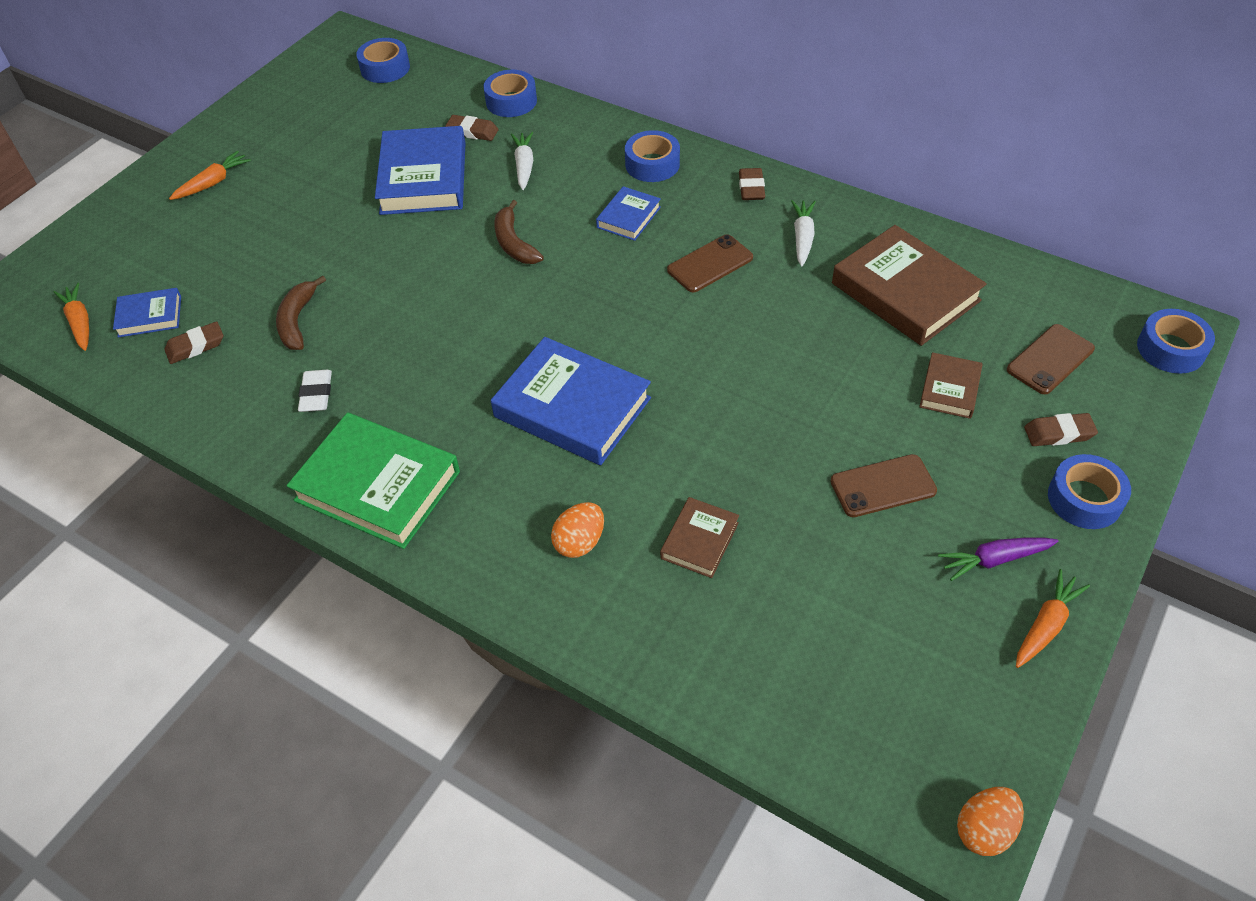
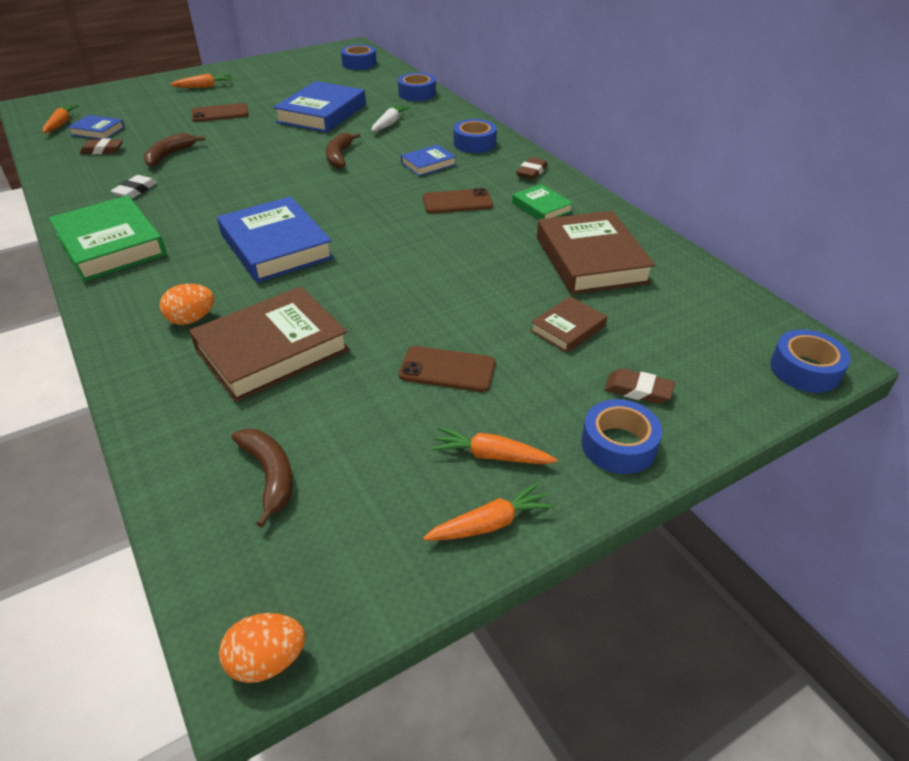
camera: 25 degrees right, 10 degrees down
brown eraser [445,115,499,141] -> none
brown book [660,497,739,578] -> brown book [189,286,350,402], size x1.95
white carrot [791,200,816,266] -> green book [512,184,573,220]
purple carrot [938,538,1058,581] -> orange carrot [431,427,557,464]
brown phone [1007,324,1095,394] -> brown phone moved to [192,103,249,122]
none -> brown banana [232,429,293,528]

